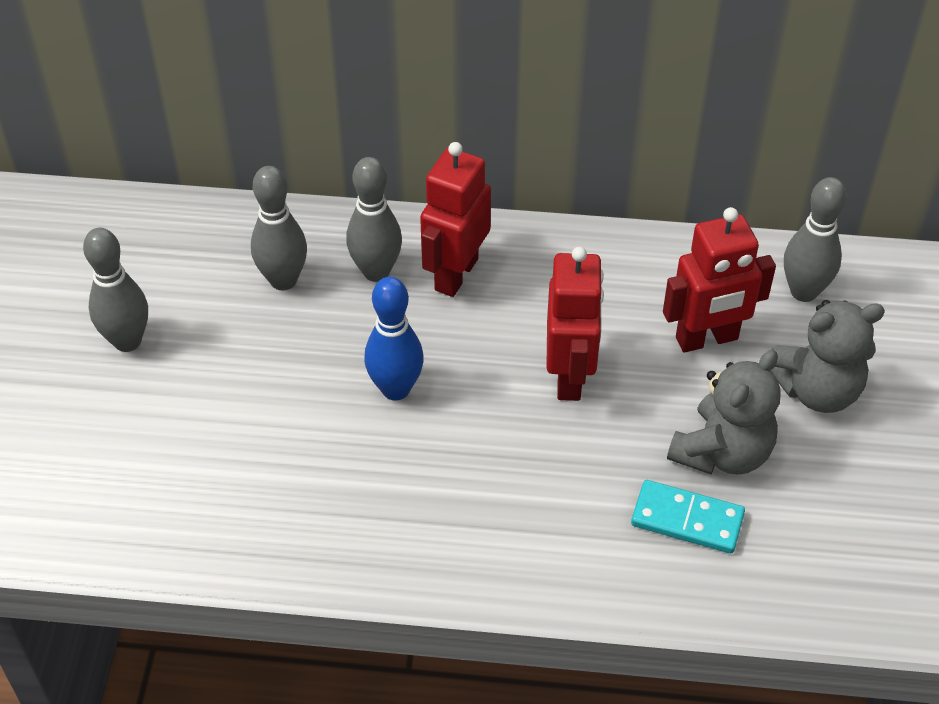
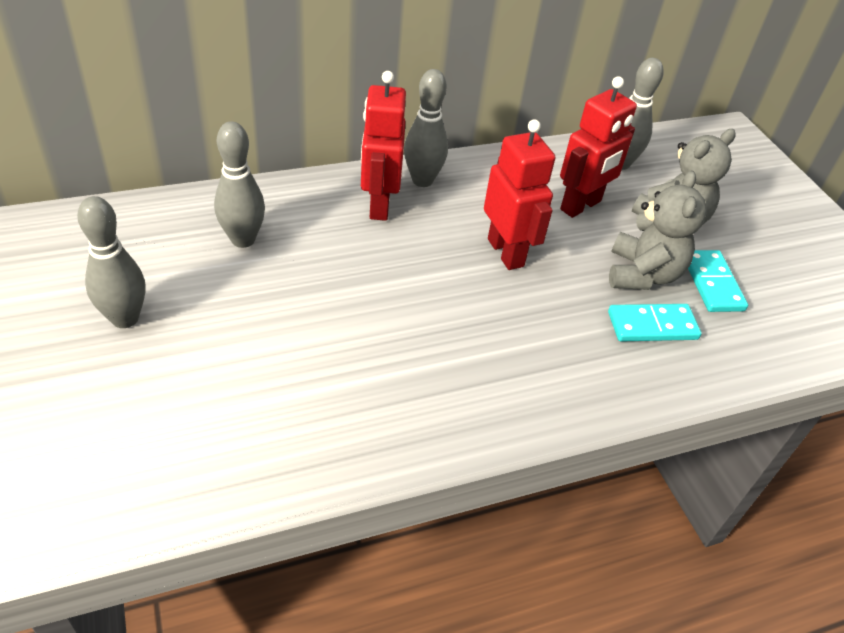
camera: 30 degrees left, 5 degrees down
grey bowling pin [346,157,402,282] -> grey bowling pin moved to [404,69,448,187]
blue bowling pin [364,277,424,400] -> none
none -> turquoise domino [688,250,748,312]

